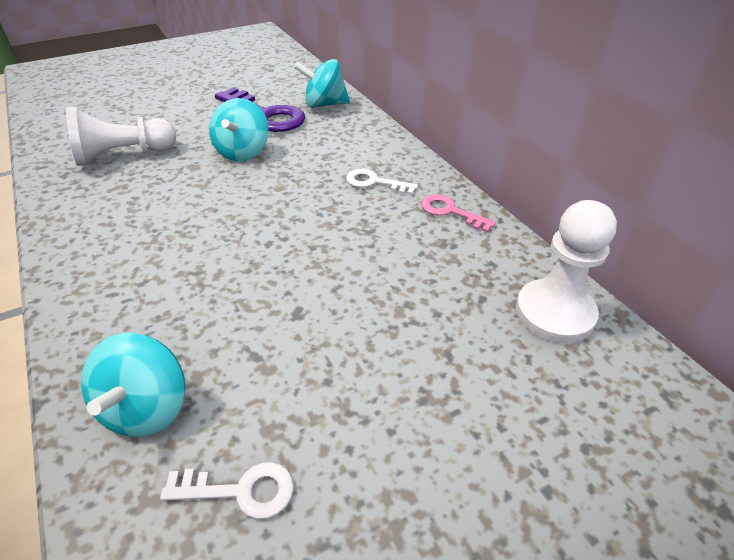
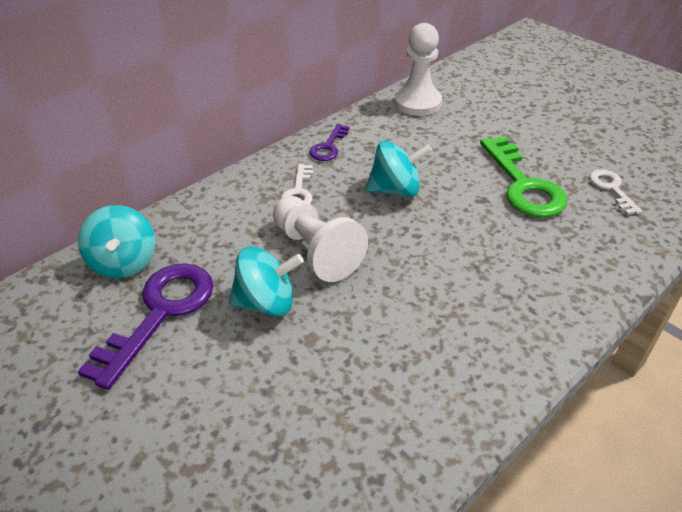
camera: 105 degrees left, 0 degrees up
white pawn [66,107,176,166] -> white pawn moved to [273,196,368,282]
turquoise spinning top [81,333,185,437] -> turquoise spinning top moved to [365,141,432,197]
pink key [421,194,496,232] -> purple key [310,124,350,161]
none -> green key [480,136,568,218]

